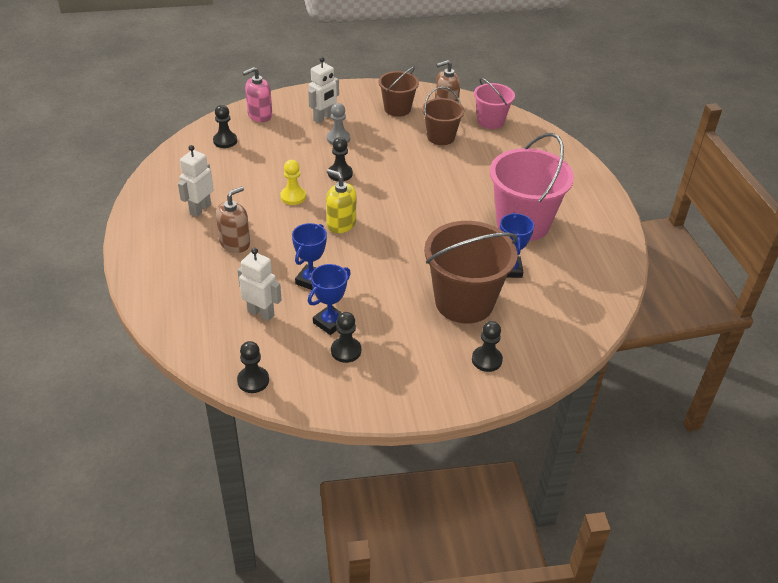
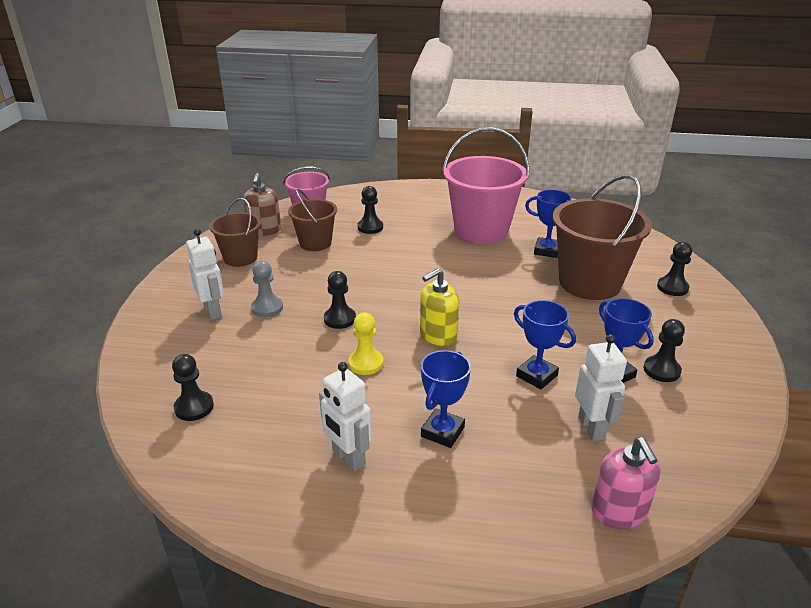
camera: 70 degrees left, 10 degrees down
brown soap dispenser [216,186,250,253] -> blue trophy [421,350,471,448]
white robot [237,248,282,321] -> white robot turned 120 degrees clockwise [575,334,627,441]
black pawn [237,341,269,393] -> black pawn moved to [358,186,383,234]
pink soap dispenser [242,67,272,122] -> pink soap dispenser moved to [591,437,661,529]

